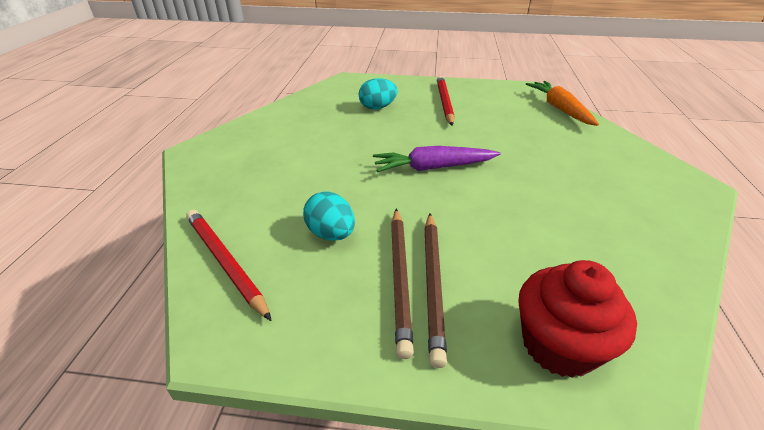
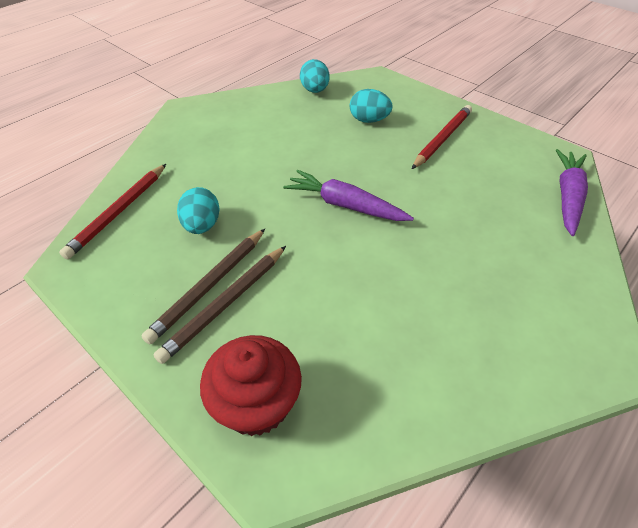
camera: 35 degrees right, 10 degrees up
red pencil [186,210,272,321] -> red pencil turned 150 degrees counterclockwise [59,164,166,259]
orange carrot [526,81,599,126] -> purple carrot [556,149,588,236]
none -> turquoise egg [300,59,329,93]

